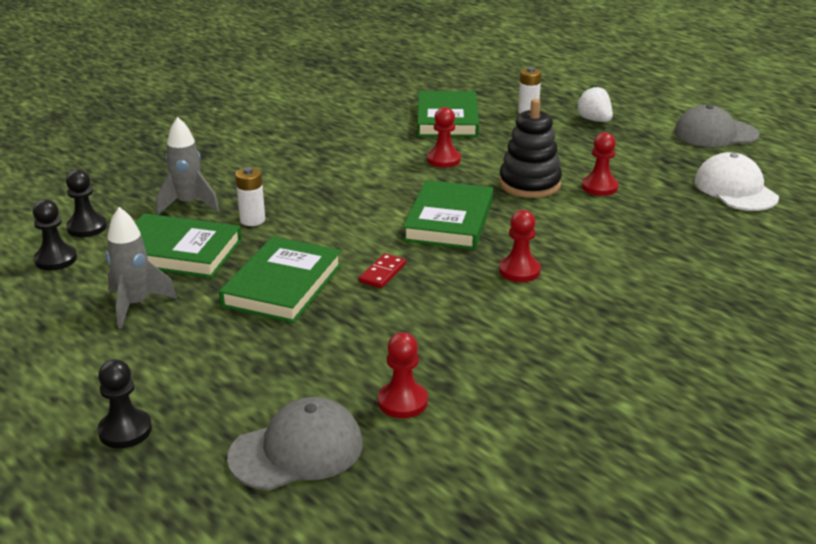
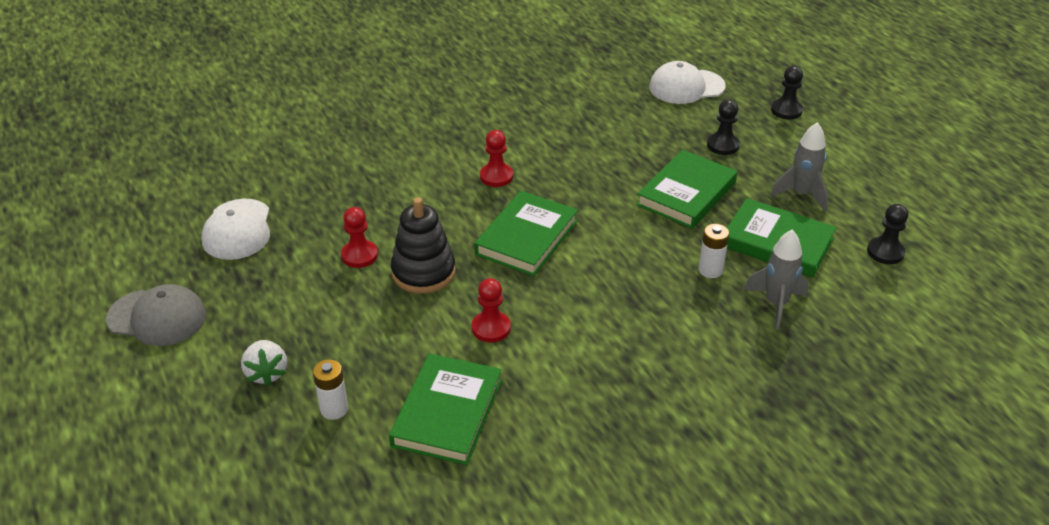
camera: 165 degrees left, 10 degrees up
black pawn [66,169,107,237] -> black pawn moved to [707,100,740,155]
grey cap [227,397,363,490] -> white cap [649,61,726,104]
red domino [359,253,406,288] -> none
red pawn [378,332,428,418] -> none

